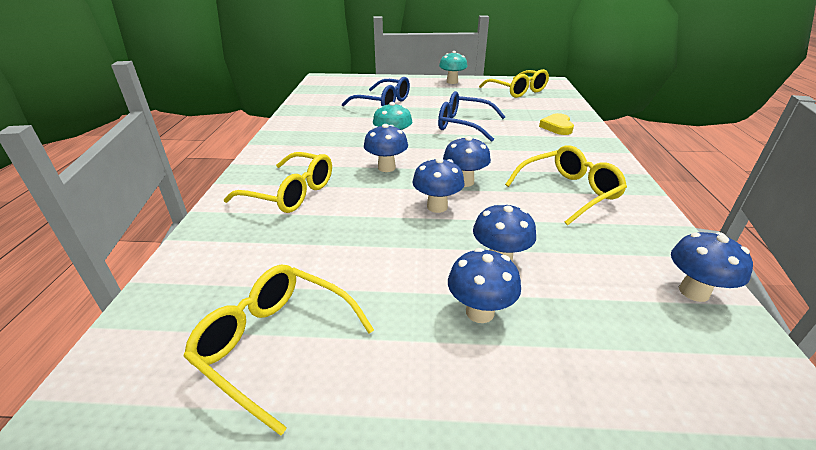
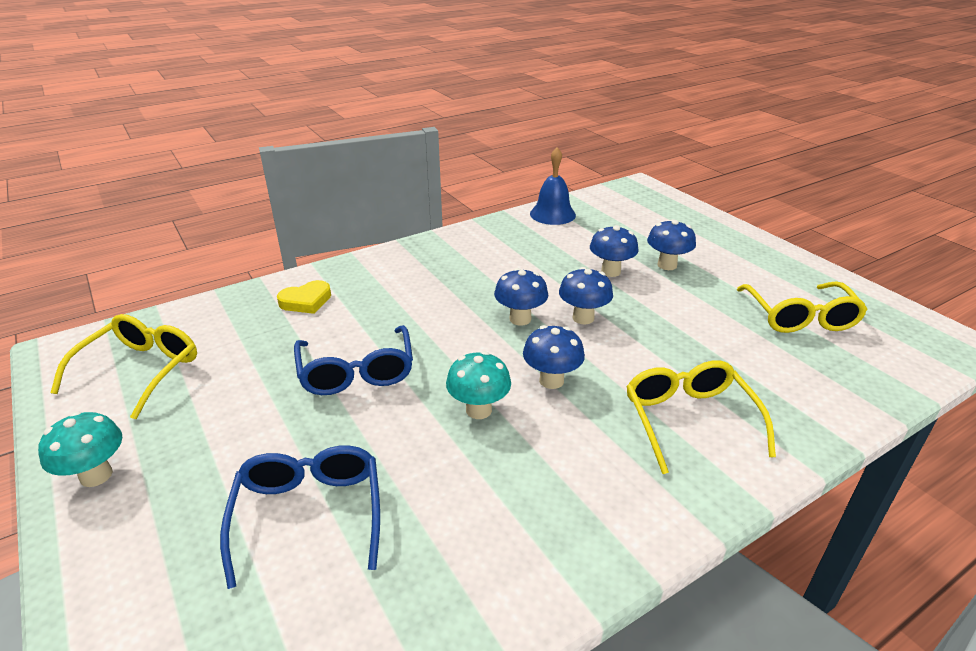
camera: 125 degrees left, 0 degrees up
yellow glasses [505,145,627,225] -> none
blue mushroom [671,232,753,302] -> blue bell [530,147,576,225]

